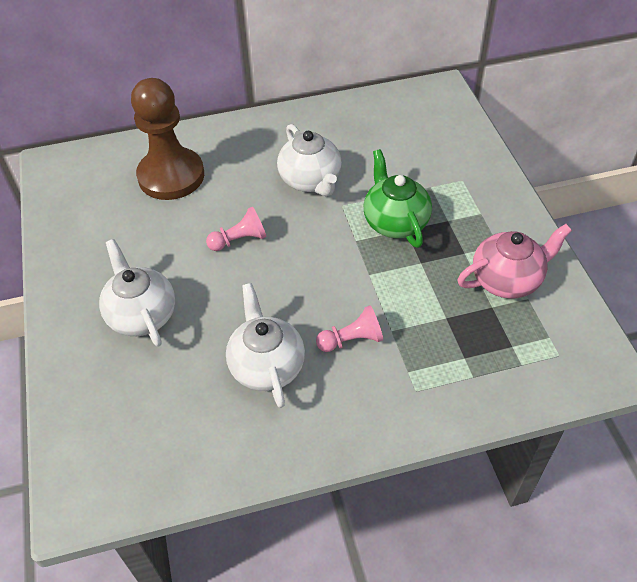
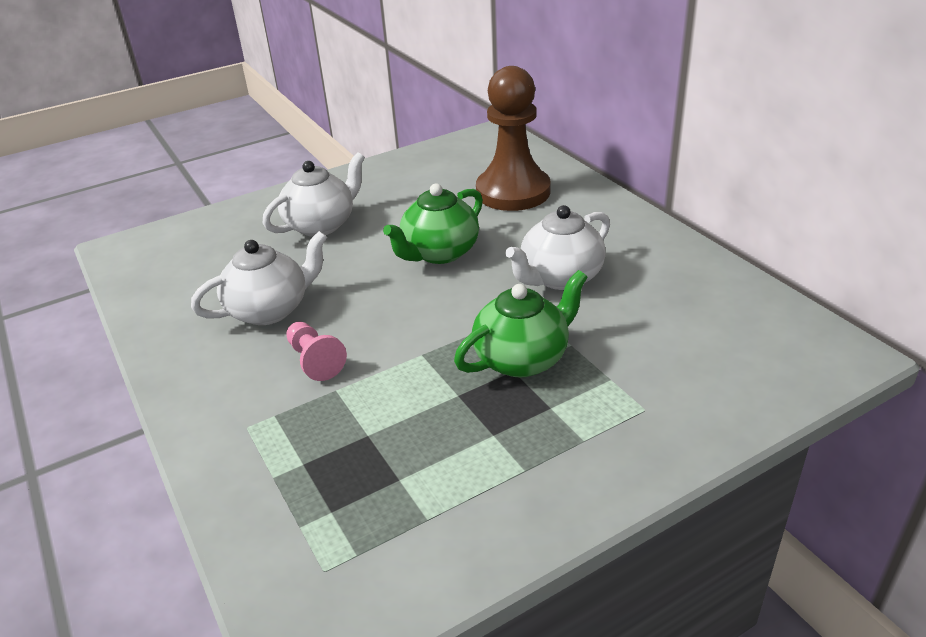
camera: 75 degrees right, 15 degrees down
pink pawn [206,207,267,251] -> green teapot [383,184,483,264]
pink teapot [457,224,572,299] -> none

